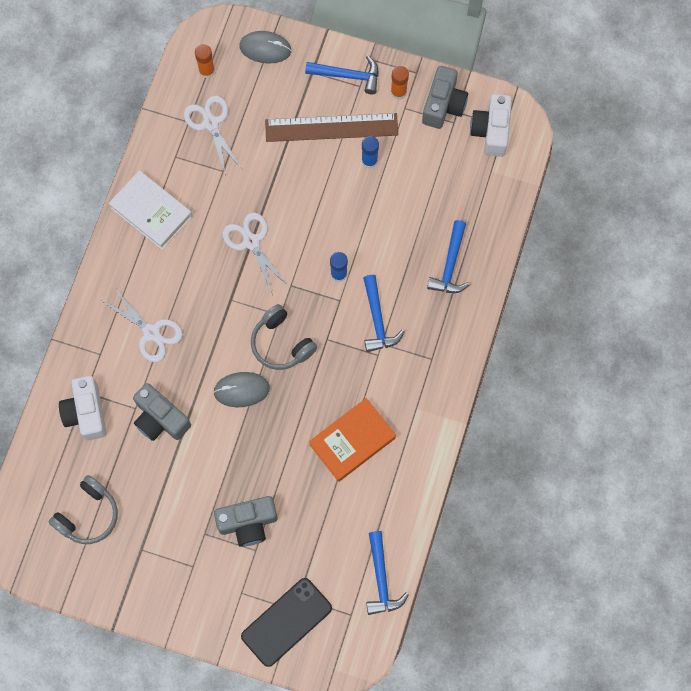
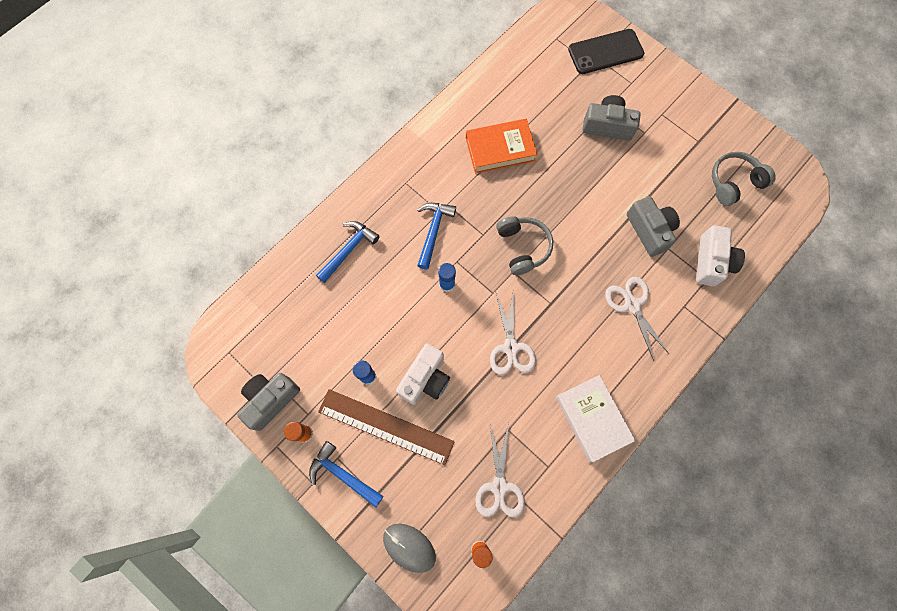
camera: 155 degrees left, 0 degrees up
grey mouse [213,372,270,407] -> none
blue hammer [366,531,409,615] -> none
white camera [470,94,512,157] -> white camera moved to [396,343,450,405]

